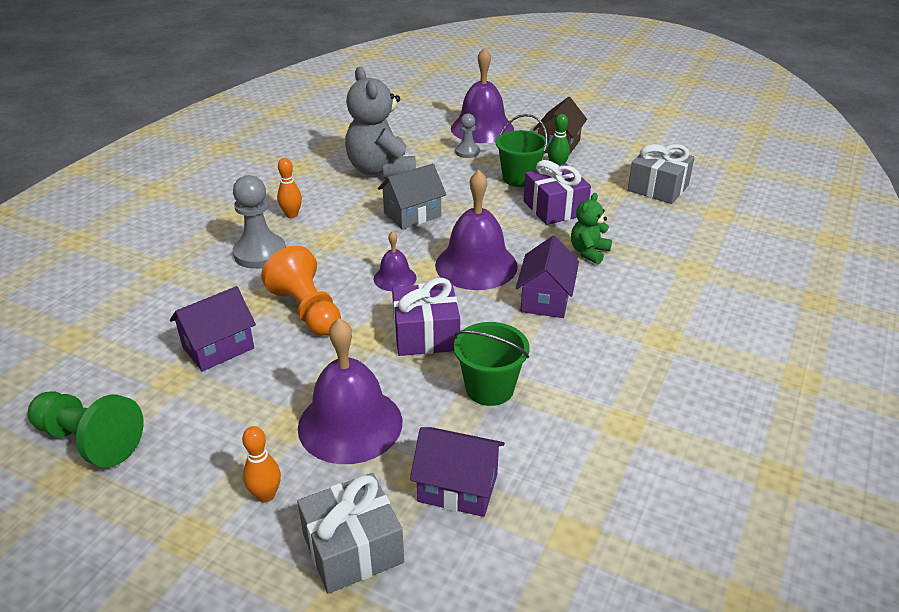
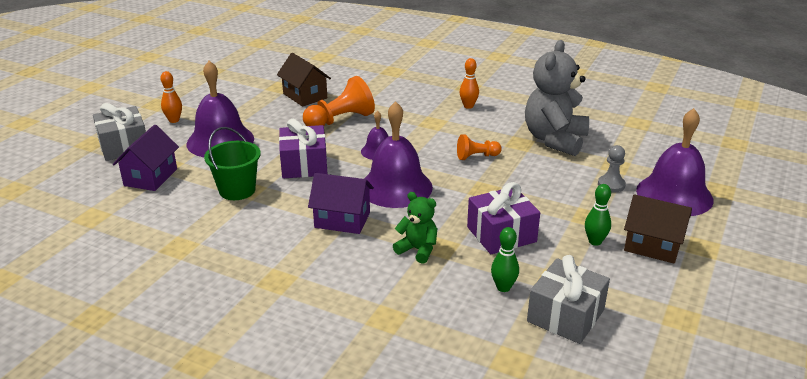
camera: 90 degrees right, 5 degrees down
green pawn [28,391,143,468] -> none
purple house [170,286,256,372] -> brown house [277,53,331,107]
grey pawn [233,175,286,269] -> none
grey teddy bear [345,67,416,179] -> grey teddy bear turned 45 degrees counterclockwise [525,40,590,156]
grey house [378,164,446,229] -> orange pawn [457,134,502,160]
green bucket [496,114,549,187] -> none
none -> green bowling pin [491,227,519,292]

